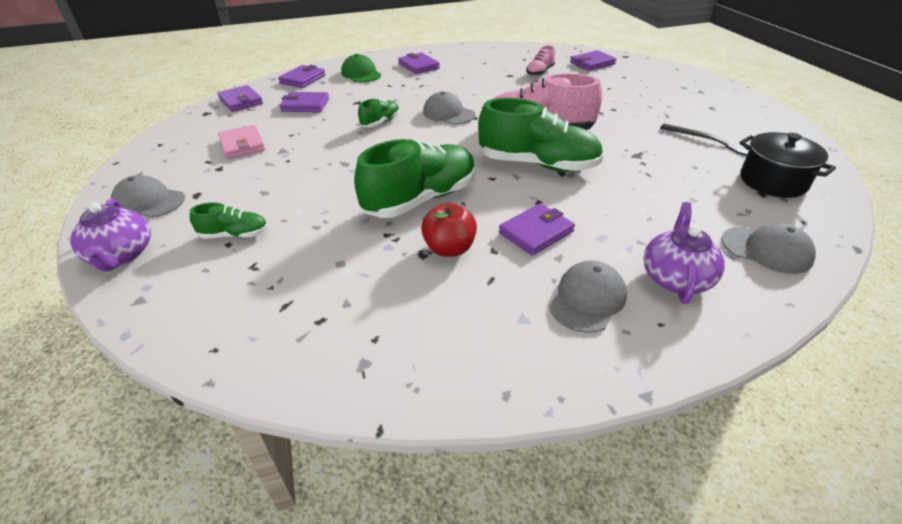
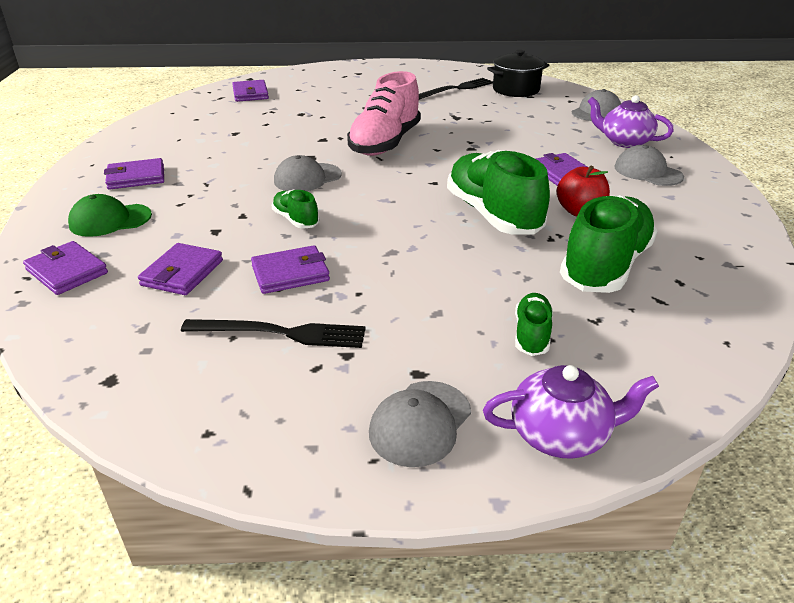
camera: 75 degrees left, 5 degrees down
purple wallet [217,85,263,112] -> purple wallet moved to [251,245,330,294]
pink wallet [218,125,265,159] -> black fork [181,319,366,348]
green shoe [478,98,603,172] -> green shoe moved to [560,195,658,293]
pink shoe [526,45,555,76] -> none

